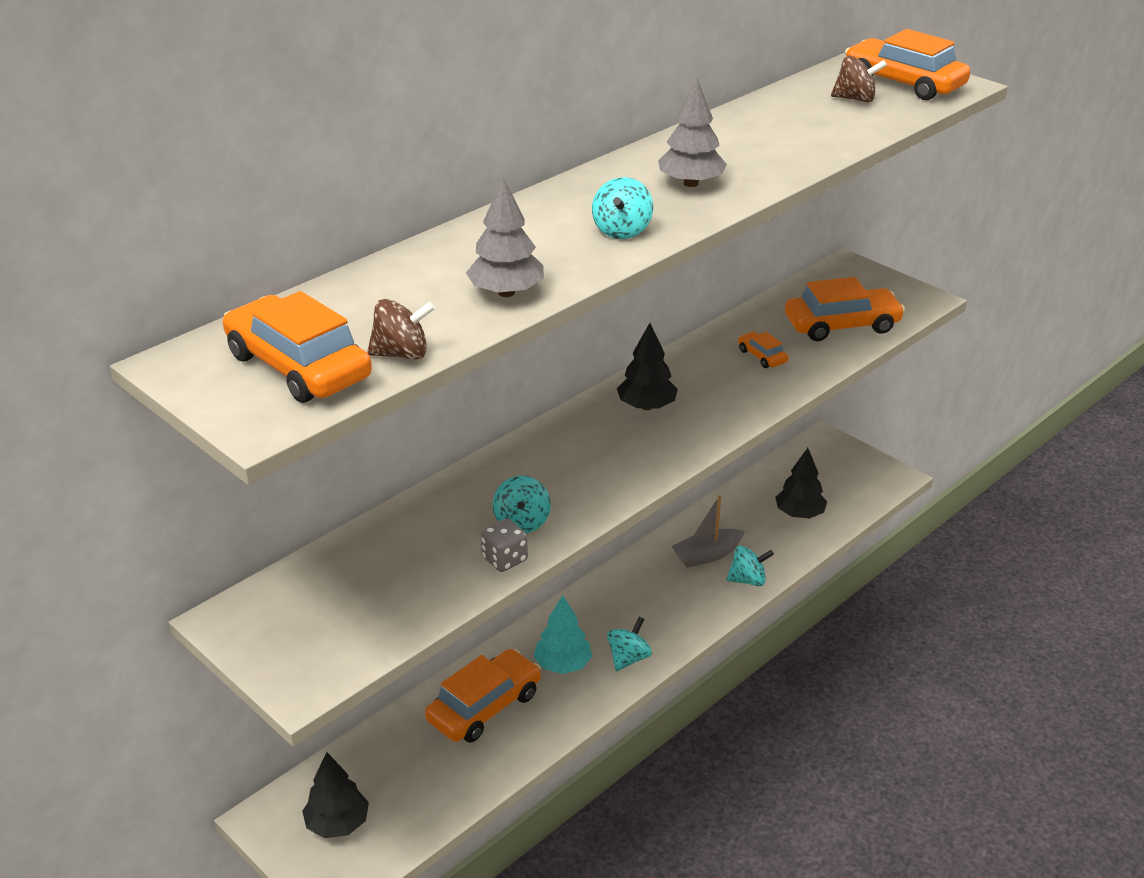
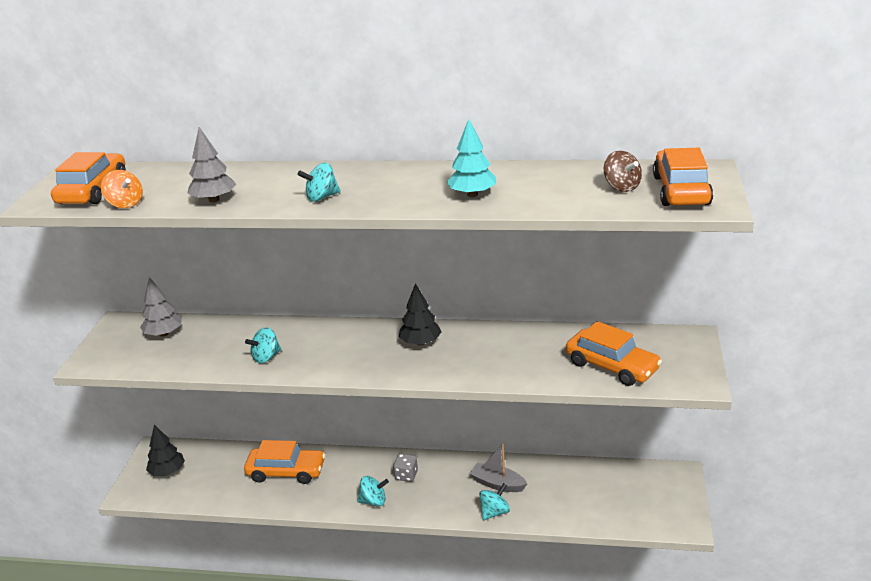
camera: 55 degrees right, 5 degrees down
brown spinning top [367,299,435,360] -> orange spinning top [101,170,143,208]
grey dice [481,519,528,572] -> grey dice moved to [393,454,418,482]
turquoise tree [534,595,592,674] -> turquoise tree moved to [447,119,496,197]
grey tree [658,78,727,187] -> grey tree moved to [140,277,182,337]
turquoise spinning top [727,546,774,586] -> turquoise spinning top turned 90 degrees counterclockwise [479,483,510,520]
orange car [738,332,788,368] -> none
black tree [775,448,827,518] -> none

